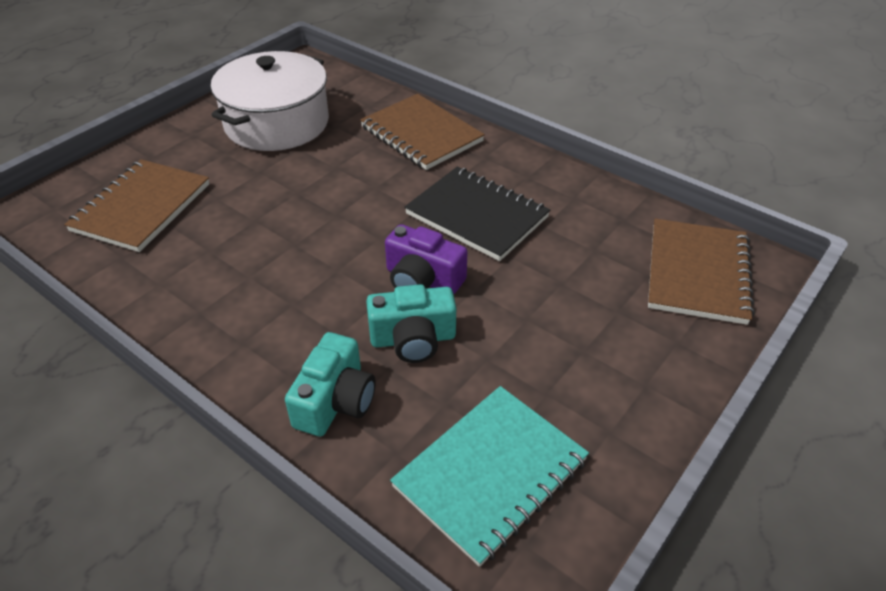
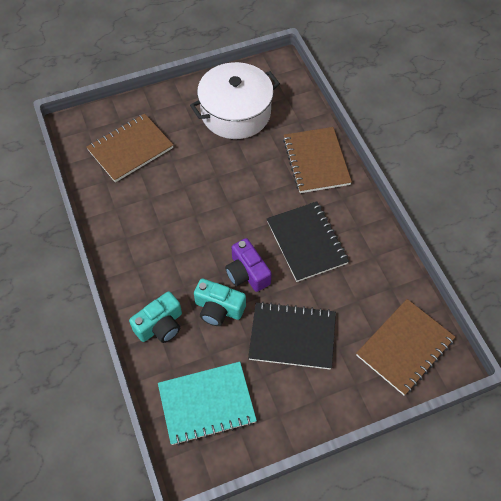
camera: 30 degrees right, 15 degrees up
none -> black notebook [248,302,336,370]

